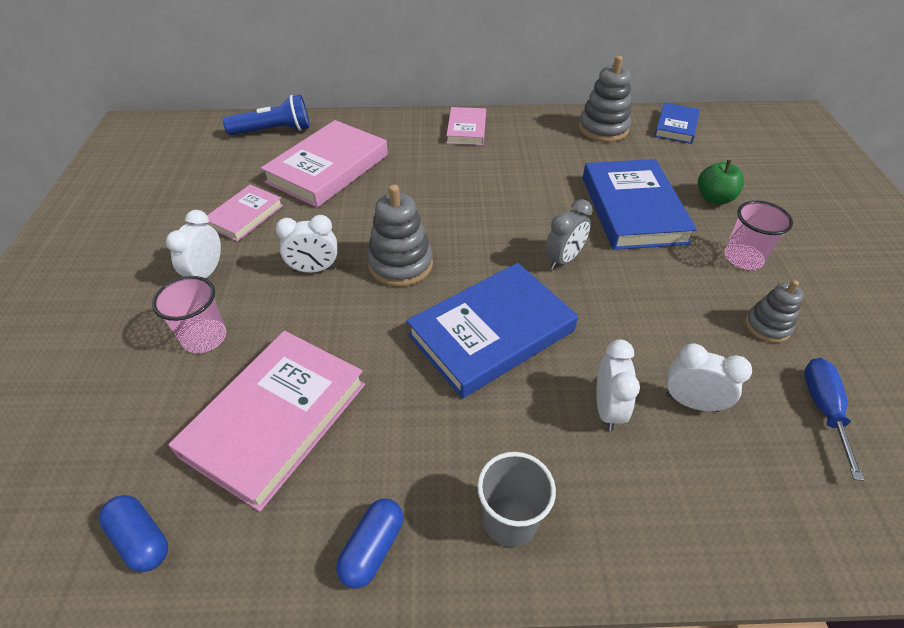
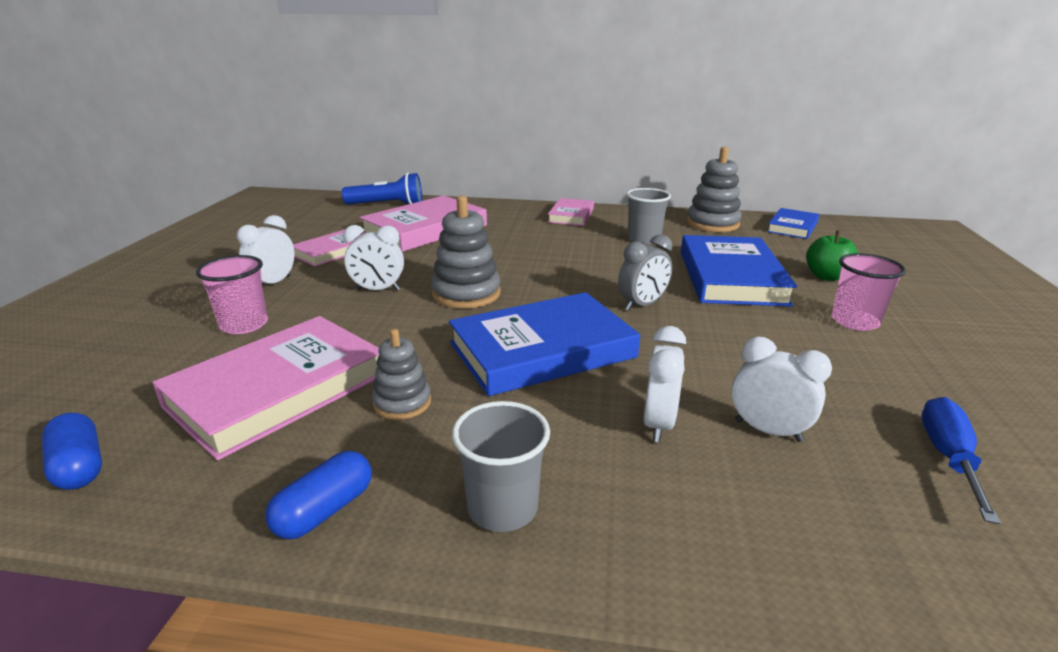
camera: 10 degrees right, 20 degrees down
grey stacking toy [745,280,803,343] -> grey stacking toy moved to [372,329,431,420]
none -> grey cup [627,188,671,244]

